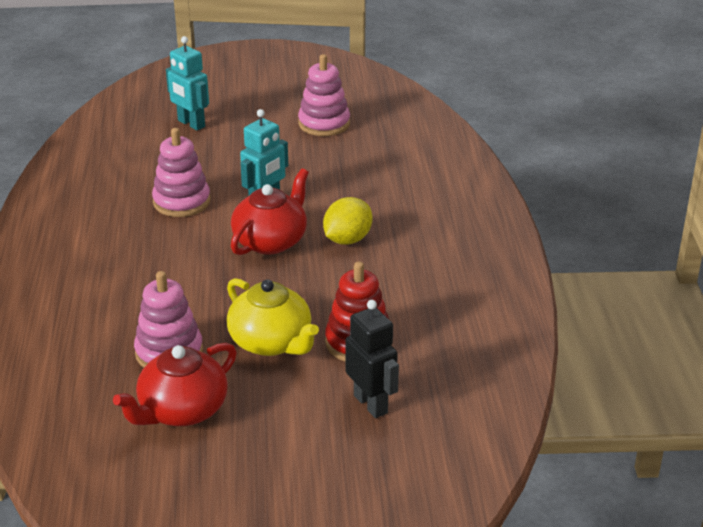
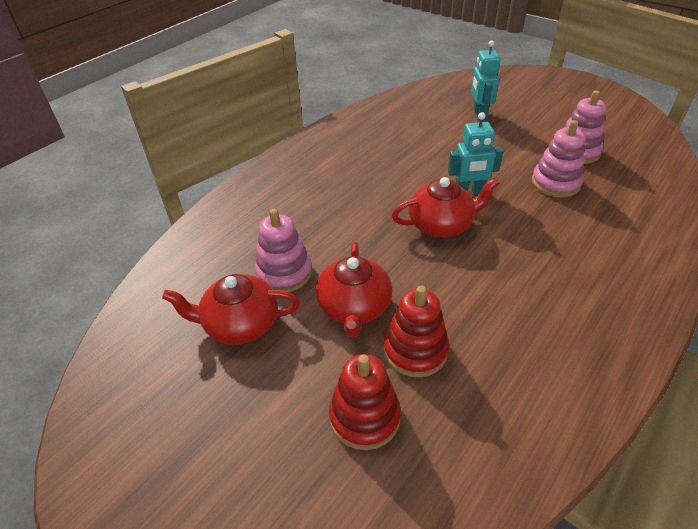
camera: 45 degrees right, 10 degrees up
pink stacking toy [152,128,211,217] -> pink stacking toy moved to [532,120,585,198]
yellow teapot [227,278,319,356] -> red teapot [316,242,392,337]
yellow lemon [323,197,373,245] -> none
black robot [345,300,399,418] -> red stacking toy [329,354,401,450]

